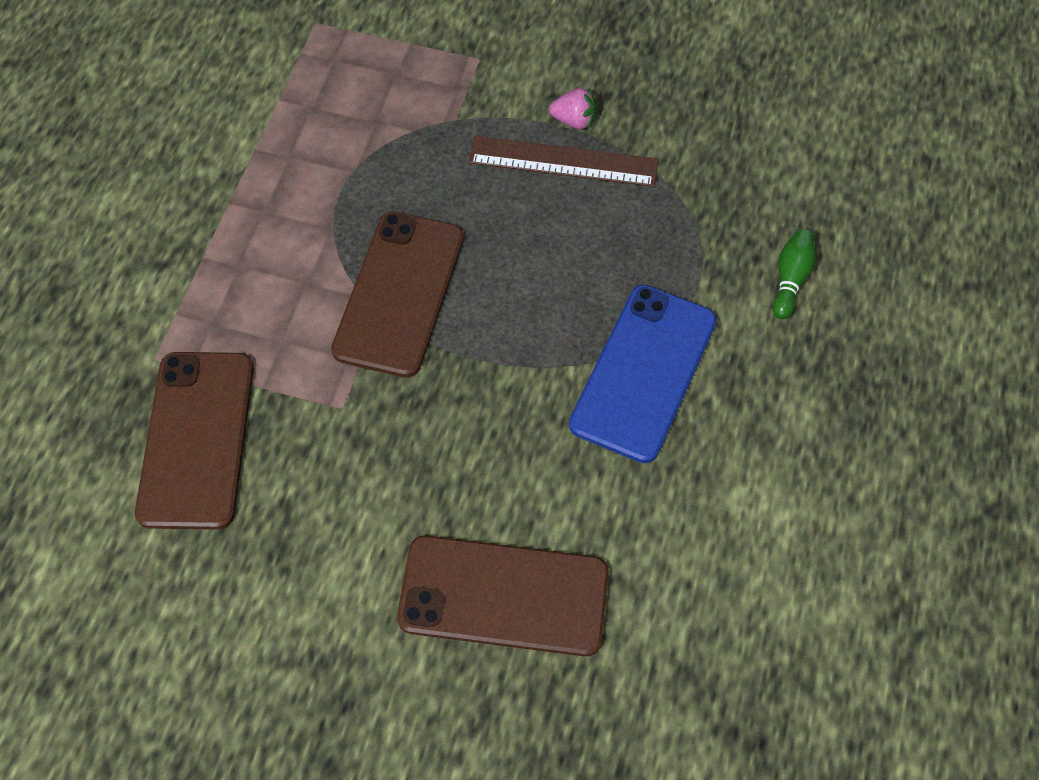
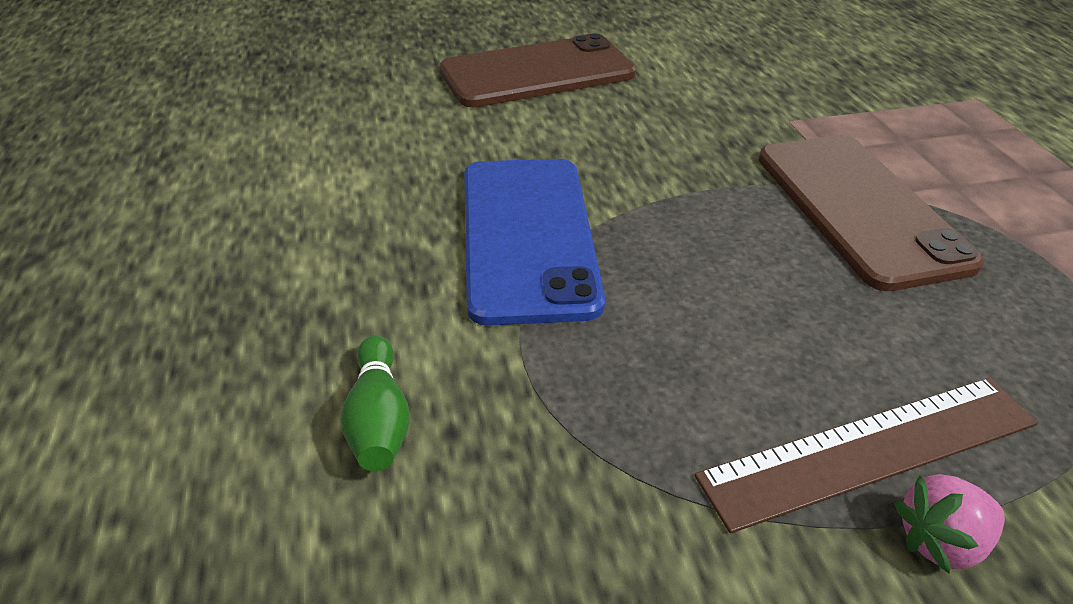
camera: 150 degrees right, 20 degrees down
brown phone [135,352,254,530] -> none

